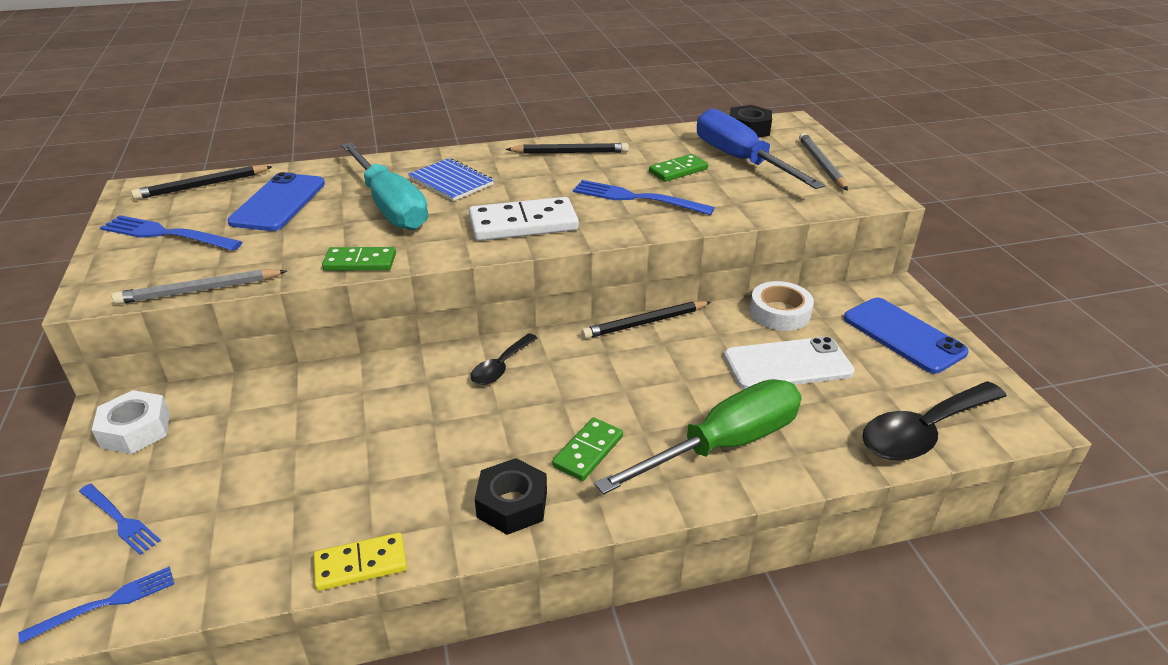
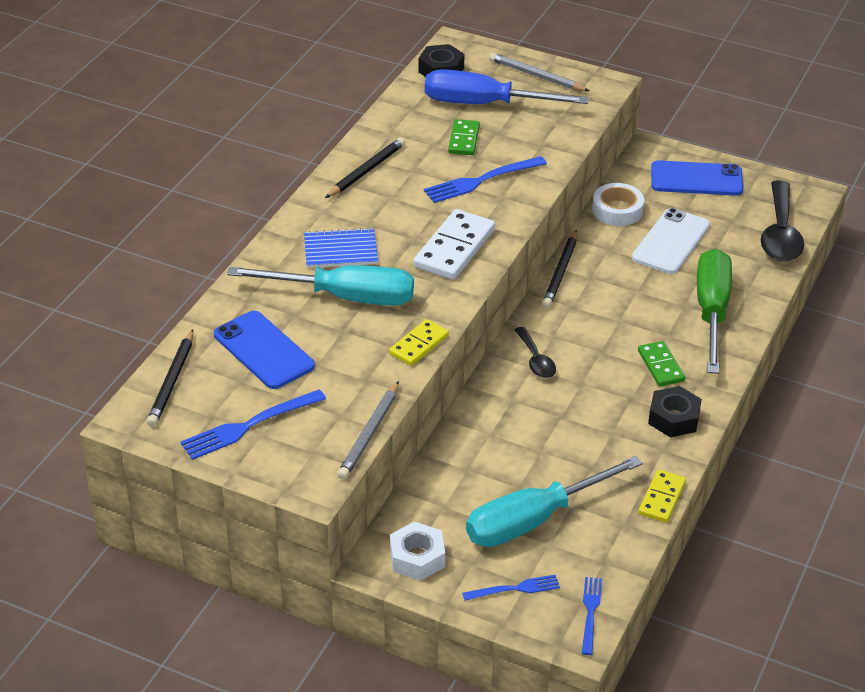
camera: 50 degrees left, 5 degrees up
green domino [322,247,396,271] -> yellow domino [389,319,449,366]
none -> turquoise screwdriver [466,456,643,547]

